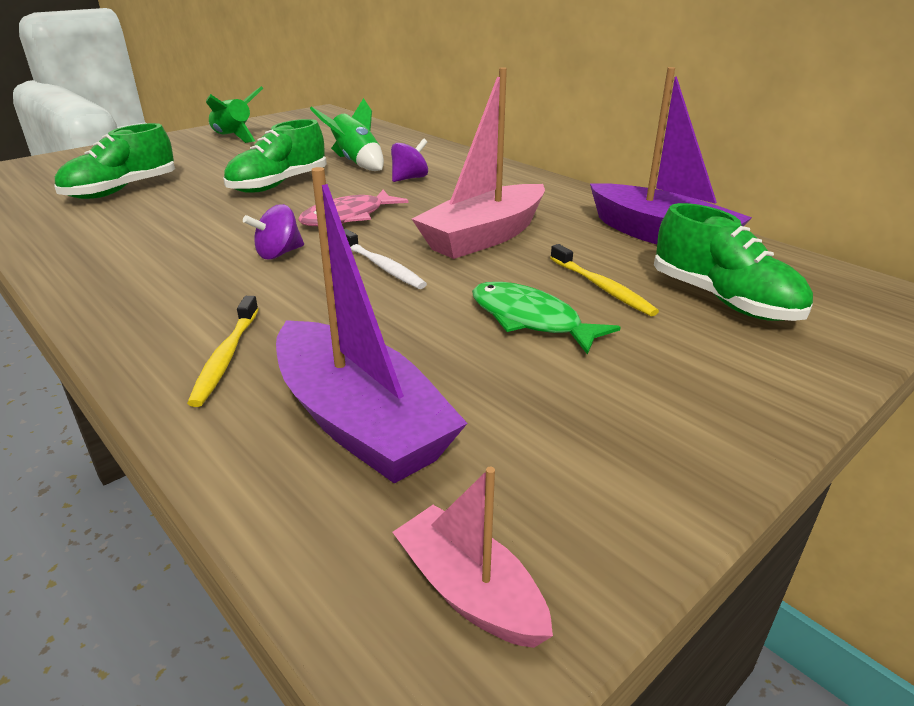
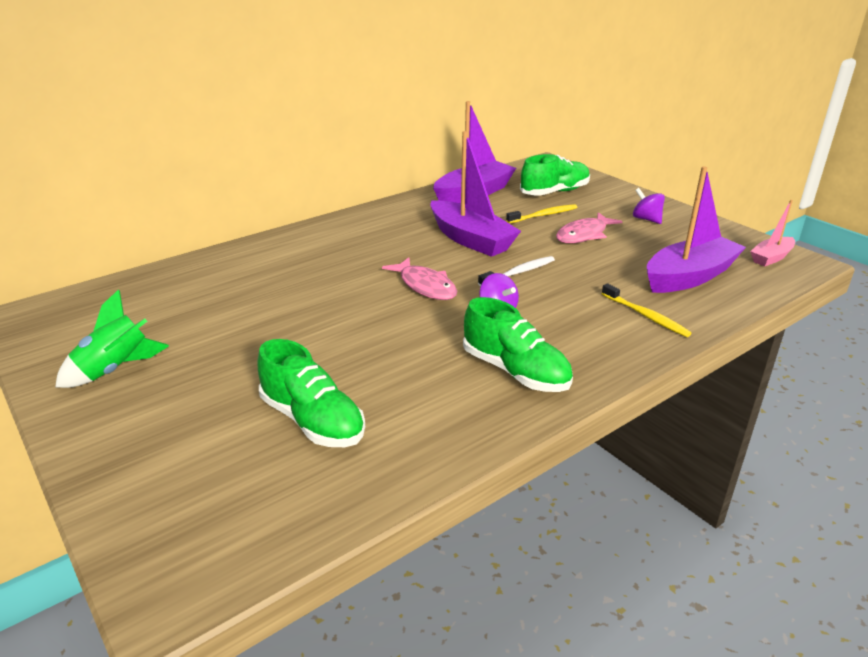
camera: 85 degrees left, 0 degrees up
yellow toothbrush [187,296,259,407] -> yellow toothbrush turned 45 degrees clockwise [602,283,692,337]
green shoe [223,119,327,193] -> green shoe moved to [463,297,573,392]
green rocket [310,98,384,171] -> none
purple spinning top [391,138,428,182] -> purple spinning top moved to [633,188,665,224]
pink boat [412,67,545,259] -> purple boat [431,131,521,257]
green fish [472,282,620,355] -> pink fish [556,212,623,243]

